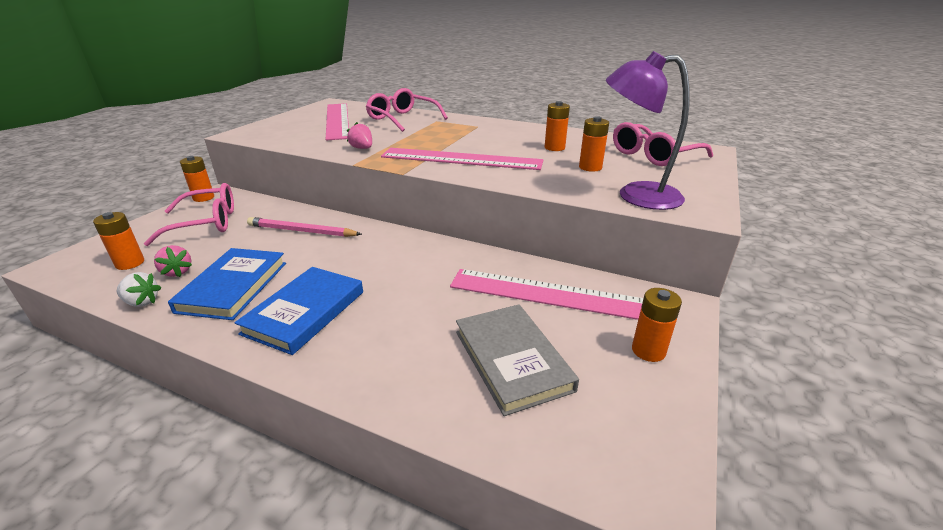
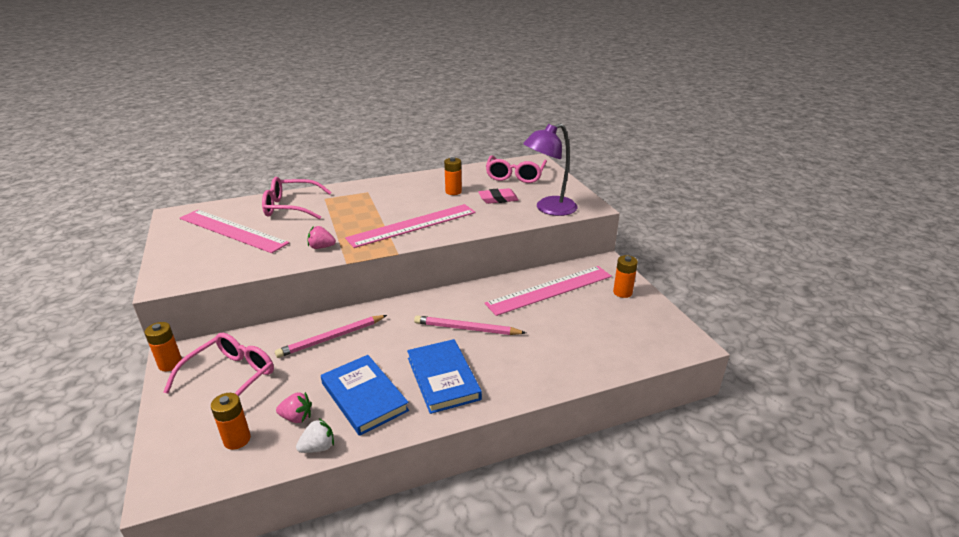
camera: 45 degrees left, 0 degrees up
grey book [456,304,579,416] -> none
orange battery [579,116,609,172] -> pink eraser [478,188,519,204]
none -> pink pencil [414,315,526,335]

